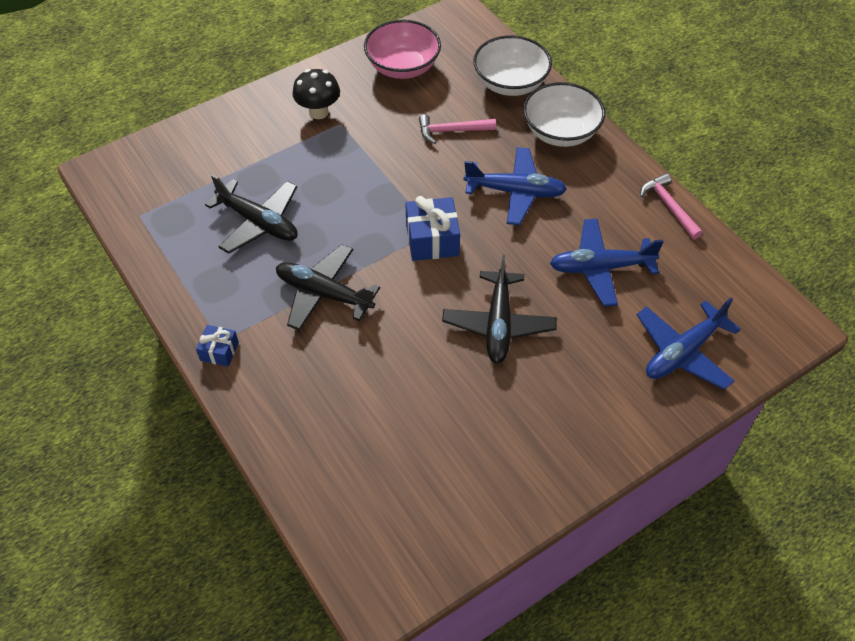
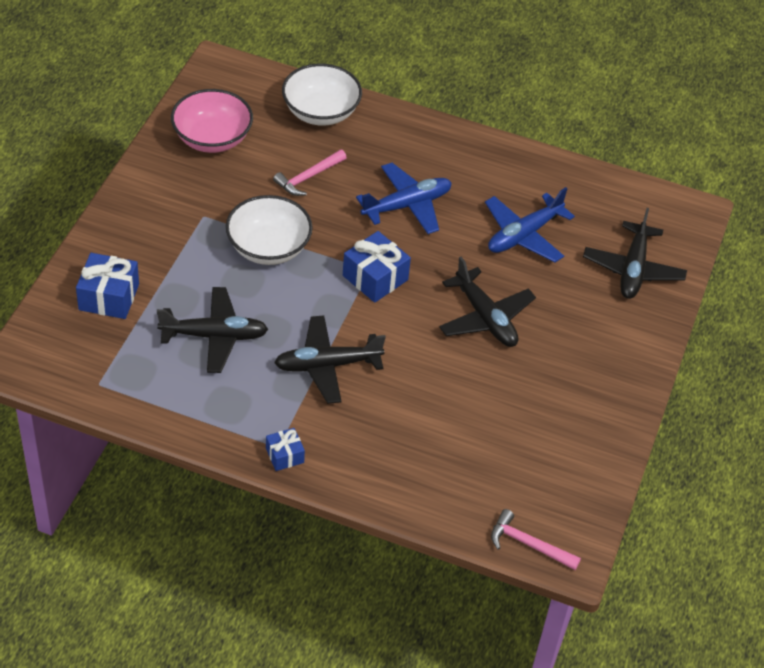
camera: 40 degrees left, 5 degrees down
black mushroom [292,69,340,119] -> none
white bowl [523,82,605,147] -> white bowl moved to [226,195,313,265]
blue plane [637,298,741,390] -> black plane [583,208,687,299]
pink hammer [640,173,703,240] -> pink hammer moved to [491,509,581,570]
none -> blue gift [76,253,139,319]

